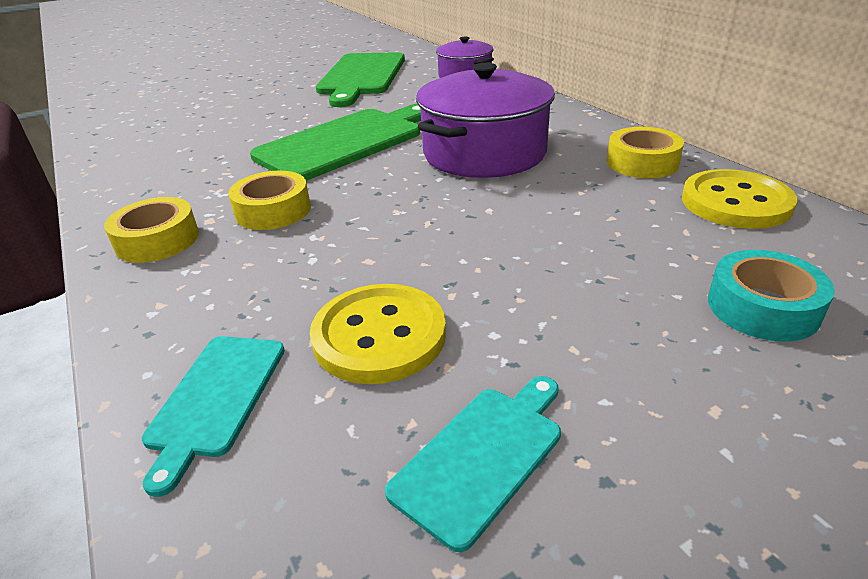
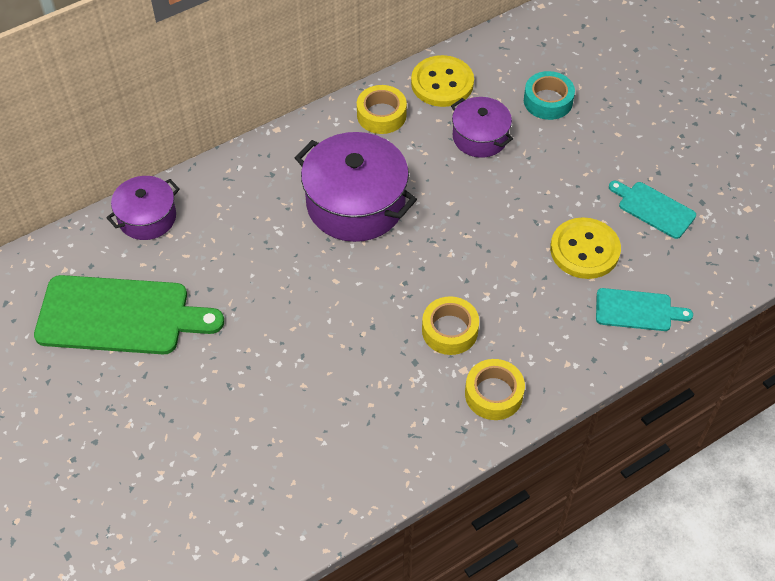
camera: 95 degrees left, 20 degrees up
green cutting board [250,104,421,181] -> none
none -> purple pot [451,97,513,158]

